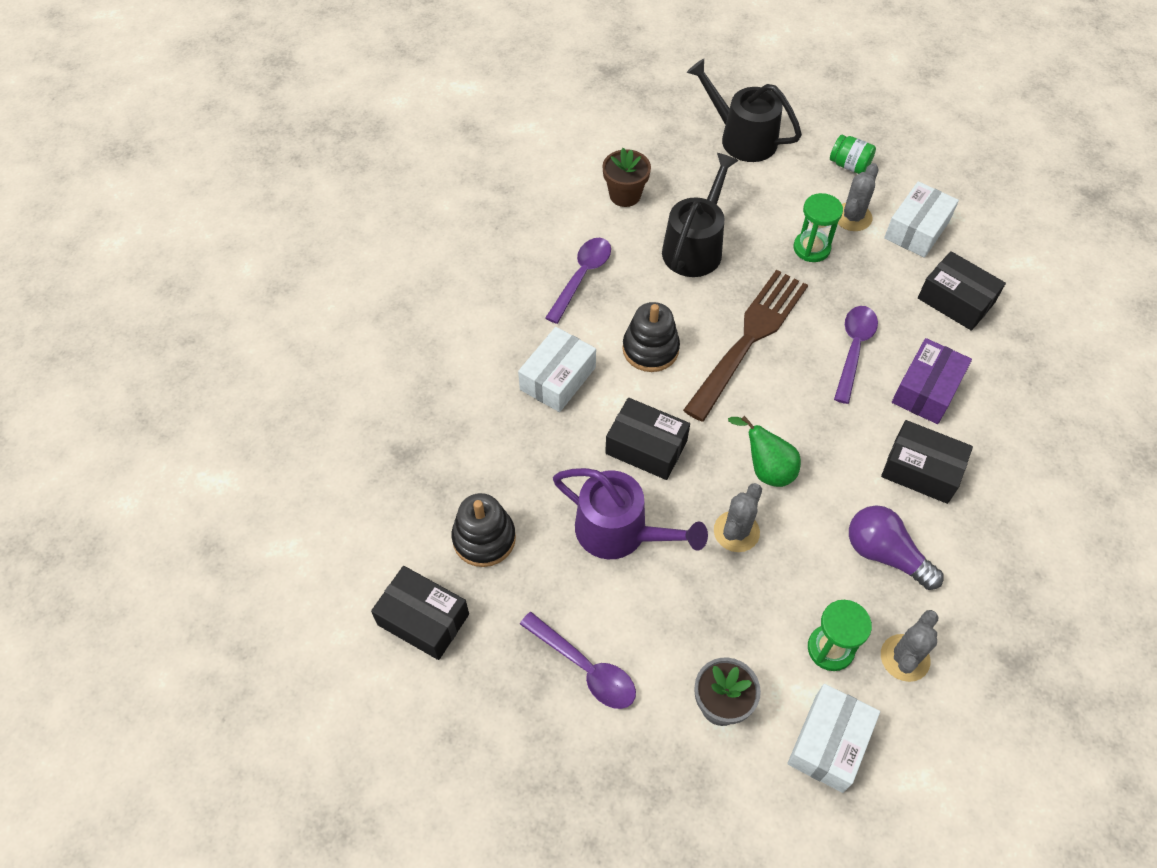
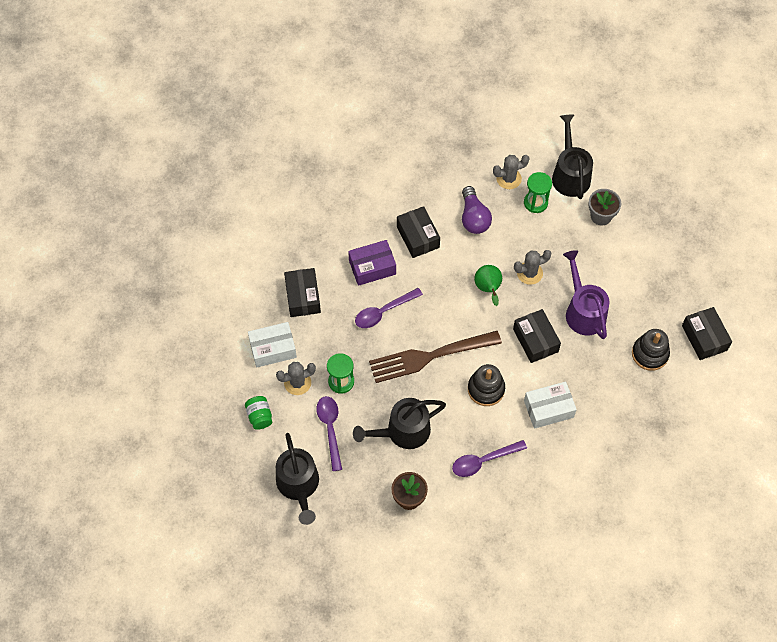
camera: 140 degrees left, 5 degrees up
purple spoon [520,612,636,709] -> purple spoon moved to [316,396,342,471]
white box [787,684,880,793] -> black watering can [552,115,593,199]

